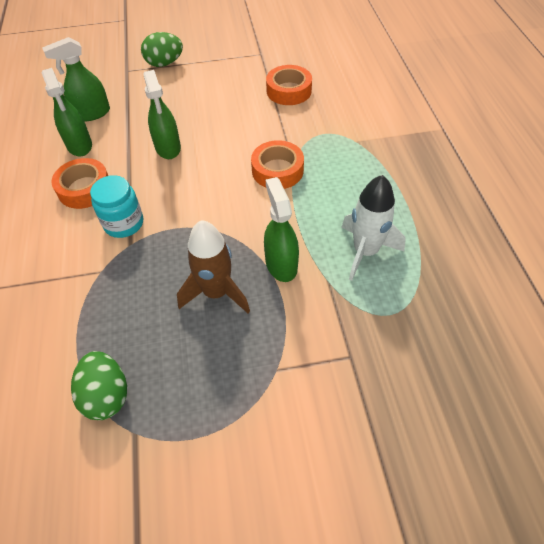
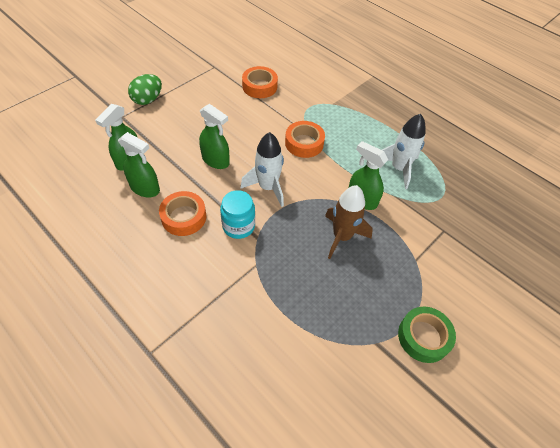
camera: 40 degrees left, 0 degrees up
green egg [71,351,127,420] -> none
none -> white rocket [240,132,284,207]
none -> green tape [398,307,456,363]

